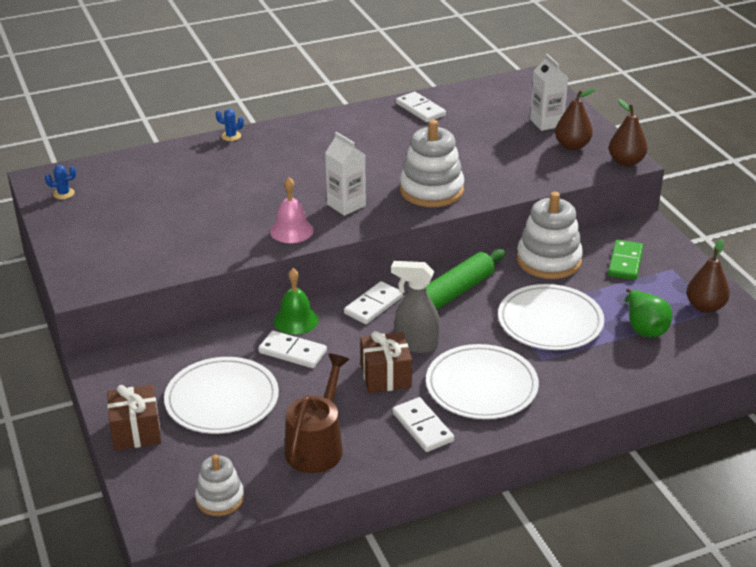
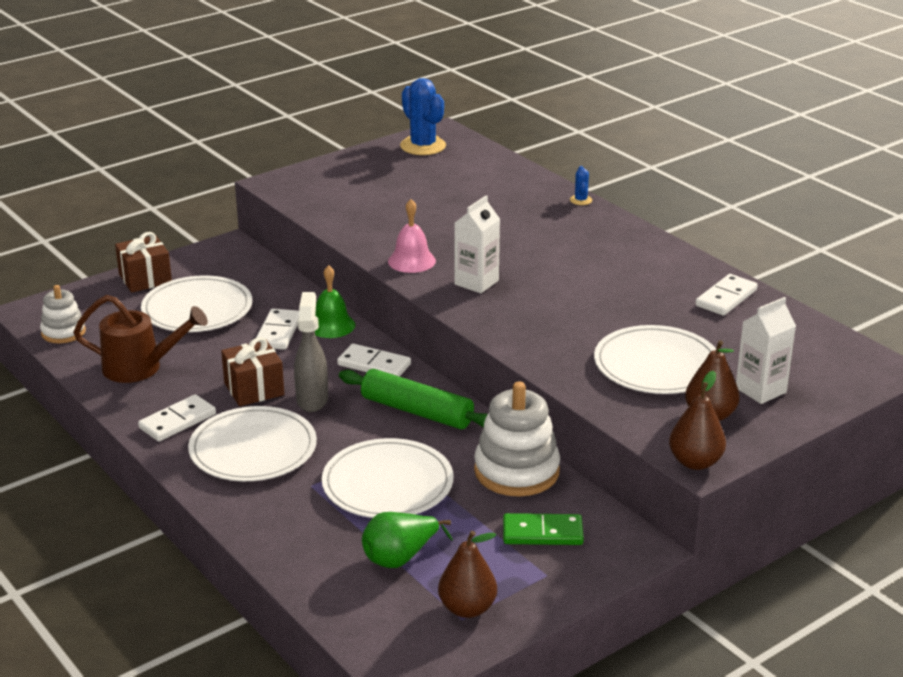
camera: 75 degrees right, 5 degrees down
blue cactus [45,165,76,199] -> blue cactus [400,78,446,155], size x2.19
white stacking toy [400,120,464,207] -> none
none -> white plate [594,325,716,394]

